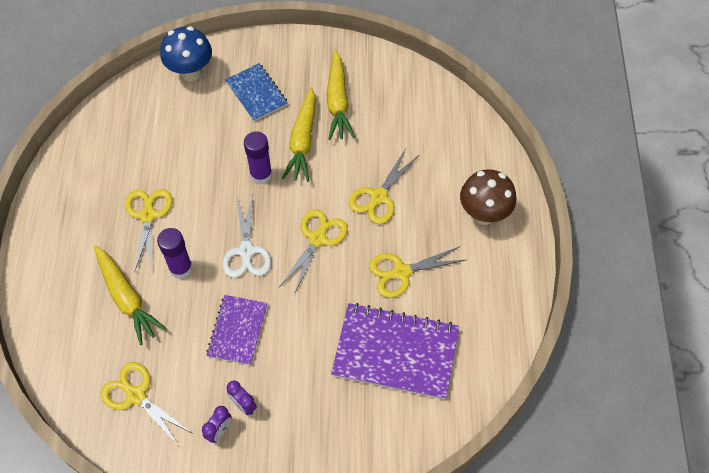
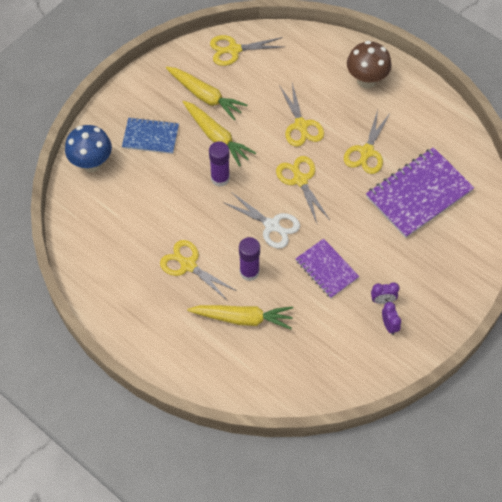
camera: 50 degrees left, 0 degrees up
yellow scissors [101,362,192,446] -> yellow scissors moved to [210,35,284,66]

